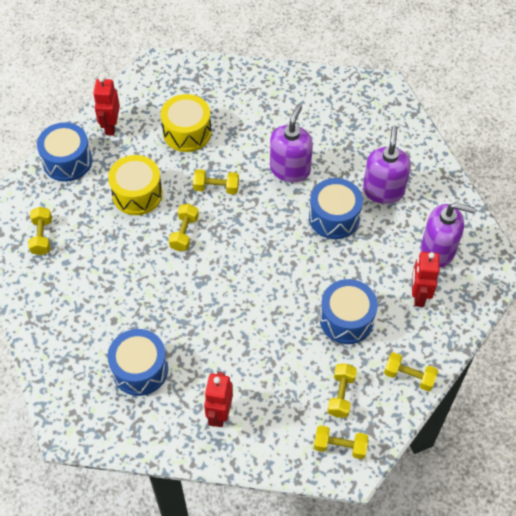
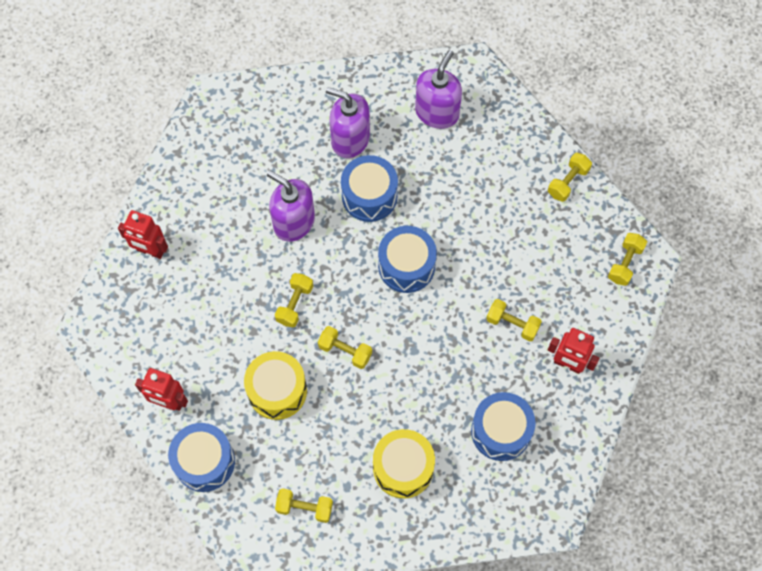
camera: 75 degrees left, 10 degrees up
yellow drum [161,94,211,152] -> yellow drum moved to [373,429,435,498]
blue drum [320,279,378,344] -> blue drum moved to [378,226,437,293]
yellow dumbbell [327,364,357,418] -> yellow dumbbell moved to [486,299,542,341]
red robot [412,252,440,307] -> red robot moved to [118,210,168,259]

